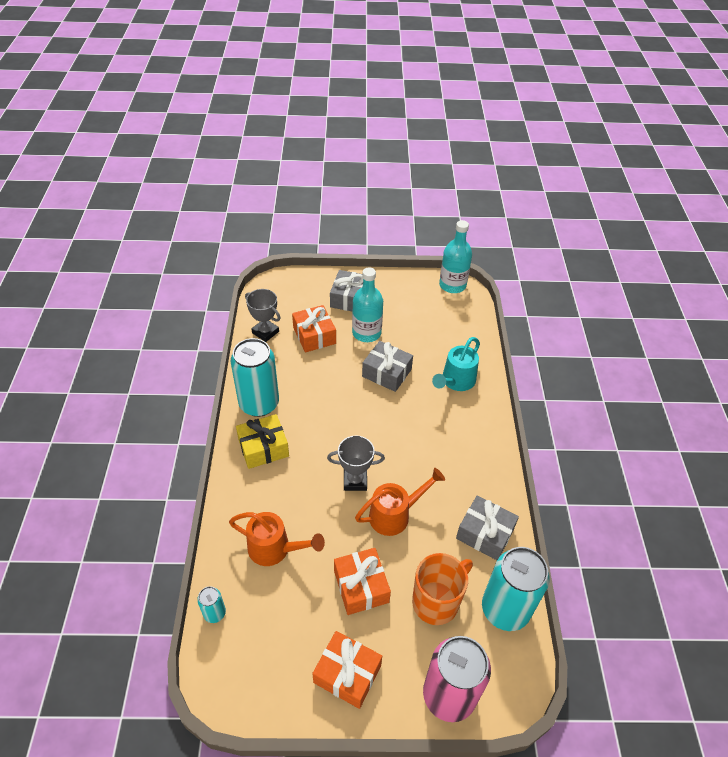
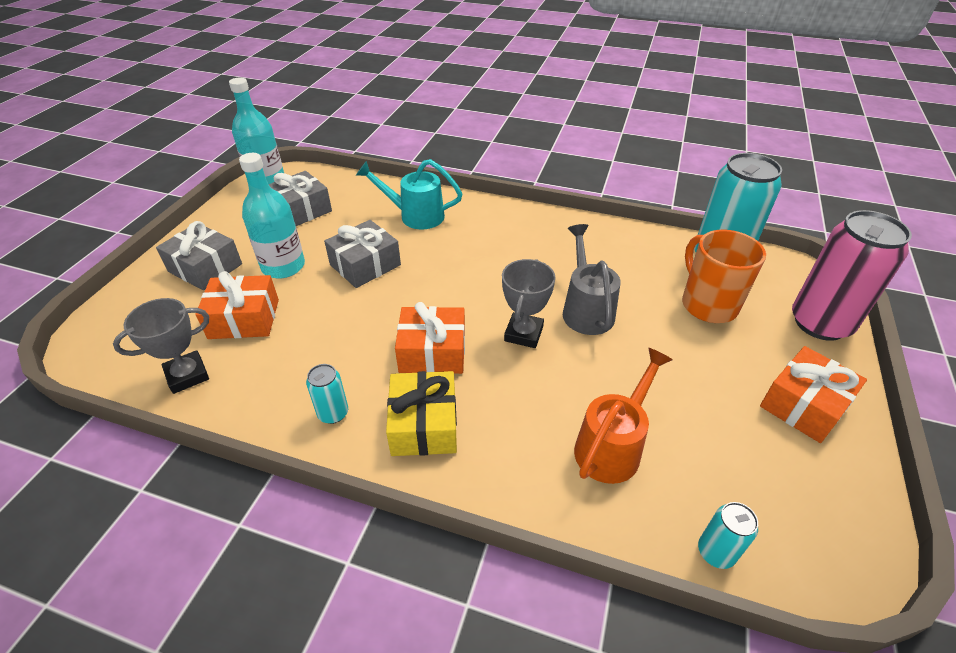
camera: 70 degrees left, 5 degrees down
turquoise can [231,338,279,417] -> turquoise can [306,364,348,424], size x0.45
orange gift [334,548,391,615] -> orange gift moved to [395,302,465,374]
orange watering can [355,468,445,536] -> grey watering can [563,224,621,335]
turquoise watering can [432,337,480,391] -> turquoise watering can turned 135 degrees clockwise [356,159,463,229]
grey gift [456,495,519,560] -> grey gift moved to [269,171,332,226]

